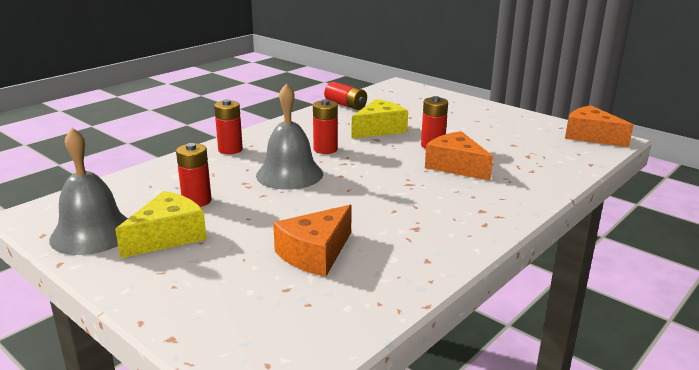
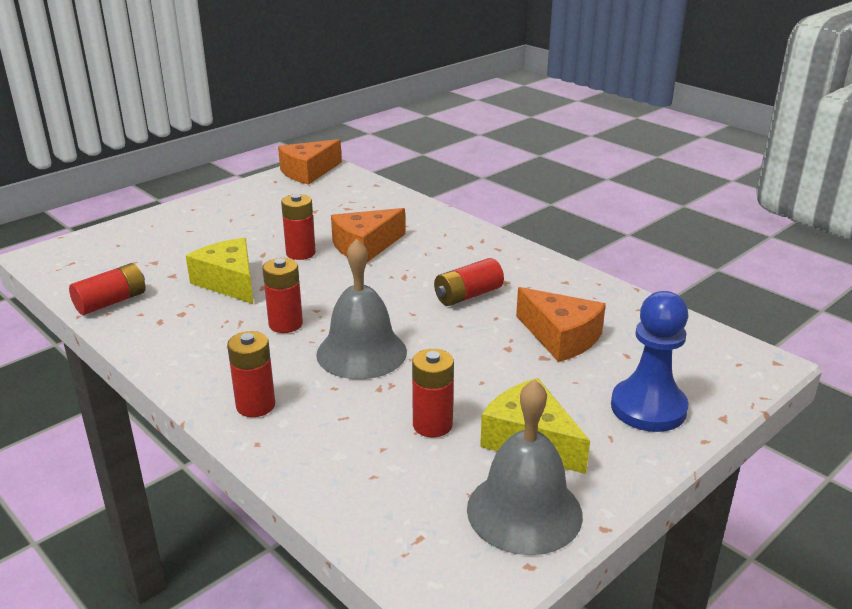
camera: 85 degrees left, 5 degrees up
none -> red battery [434,258,504,306]
none -> blue pawn [611,291,689,432]

